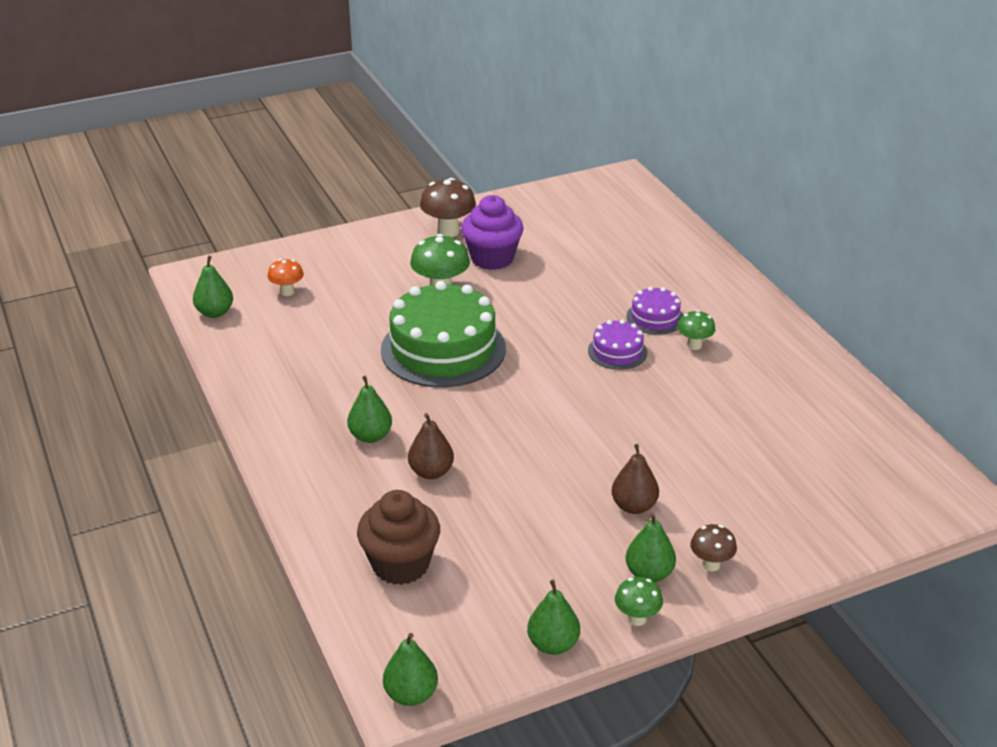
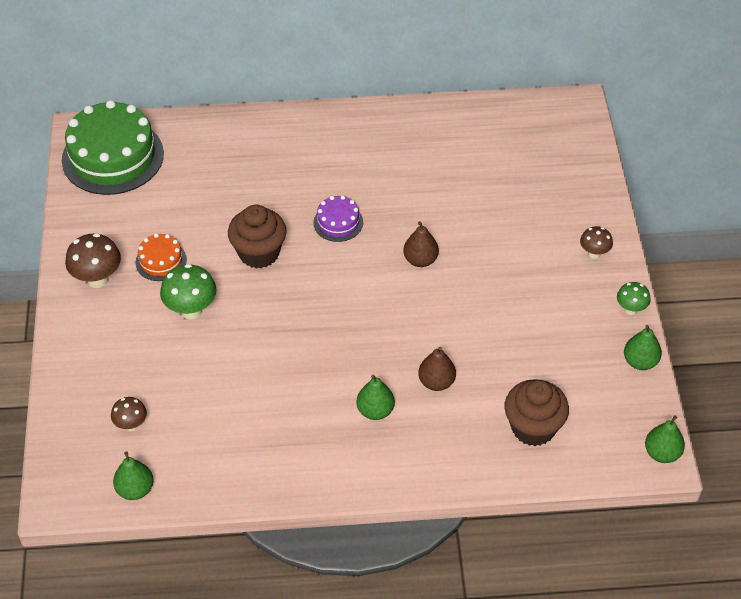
camera: 70 degrees left, 15 degrees up
orange mushroom [267,259,304,296] -> brown mushroom [111,397,147,431]
green cake [381,281,506,387] -> green cake moved to [62,100,164,195]
purple cupcake [461,195,524,270] -> orange cake [136,233,187,281]
brown pear [612,444,659,514] -> brown pear moved to [403,221,439,267]
purple cake [626,287,683,335] -> none
green pear [626,513,676,582] -> none
green mushroom [677,310,716,350] -> none
none -> brown cupcake [228,205,286,269]

